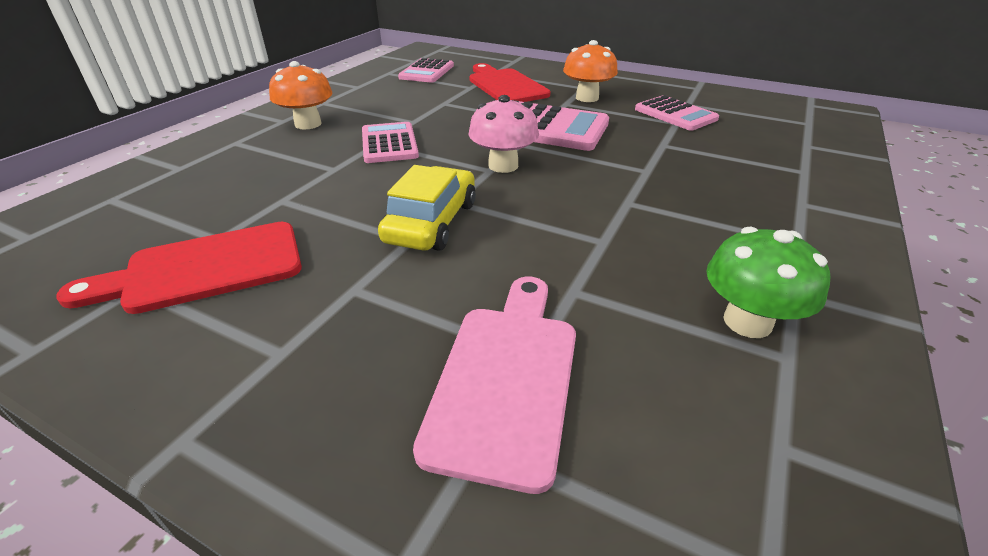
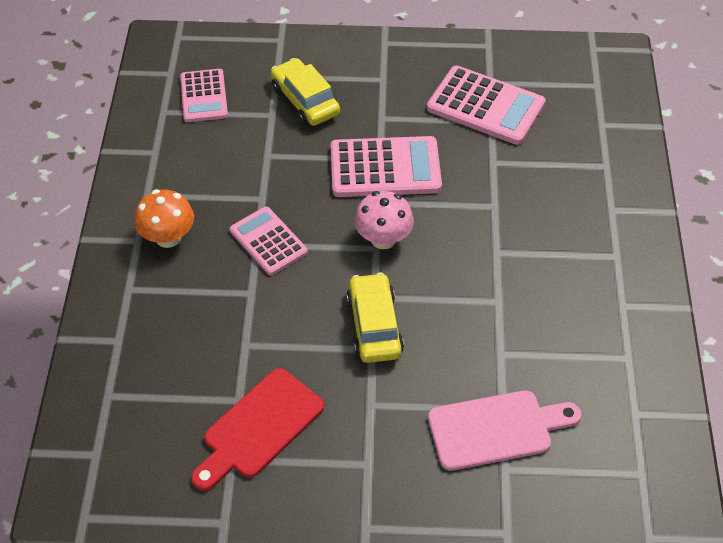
camera: 25 degrees left, 15 degrees up
pink cutting board [413,276,576,494] -> pink cutting board turned 90 degrees clockwise [428,390,581,471]
red cutting board [469,63,551,102] -> yellow car [271,58,340,126]
orange mushroom [563,40,618,102] -> none
pink calculator [635,95,719,131] -> pink calculator [427,66,546,145], size x1.54
green mushroom [706,227,830,338] -> none

